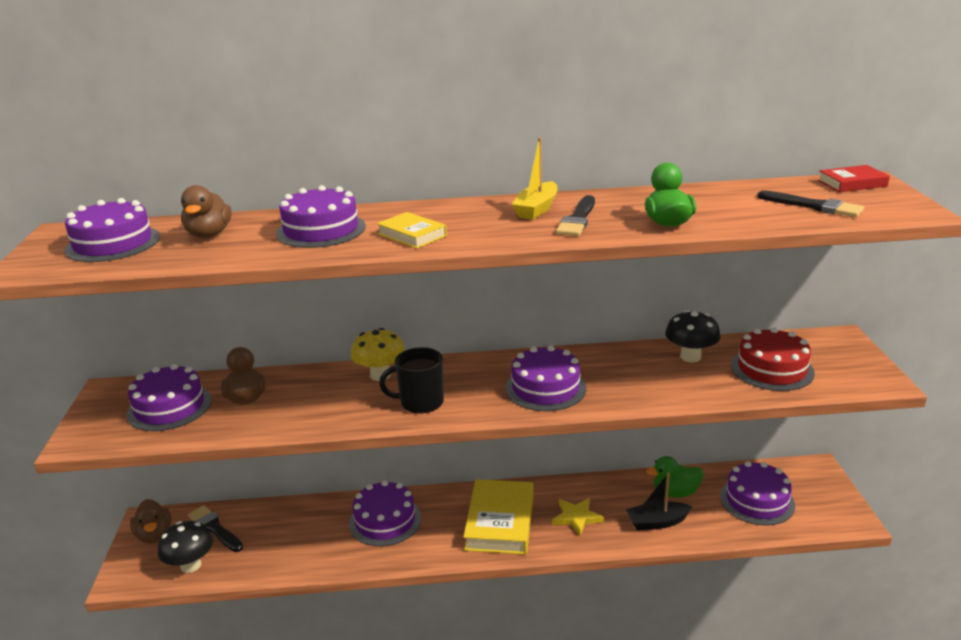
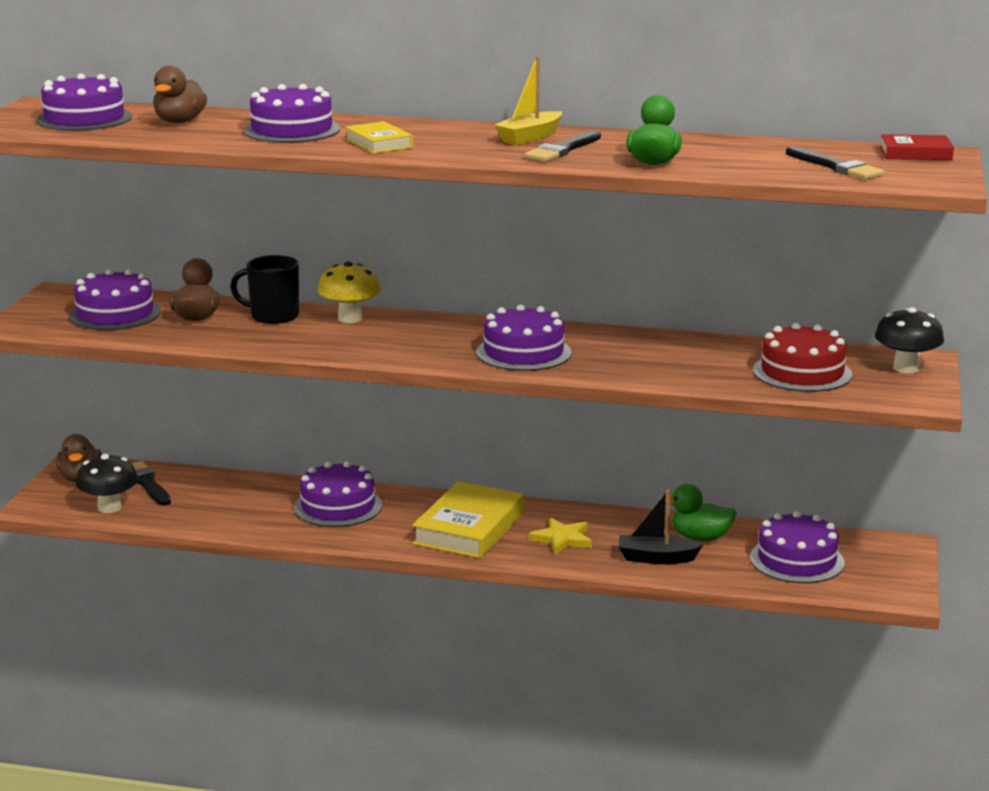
camera: 15 degrees right, 5 degrees down
black mug [379,347,444,414] -> black mug moved to [230,255,299,324]
black mushroom [665,310,721,362] -> black mushroom moved to [875,307,944,373]

